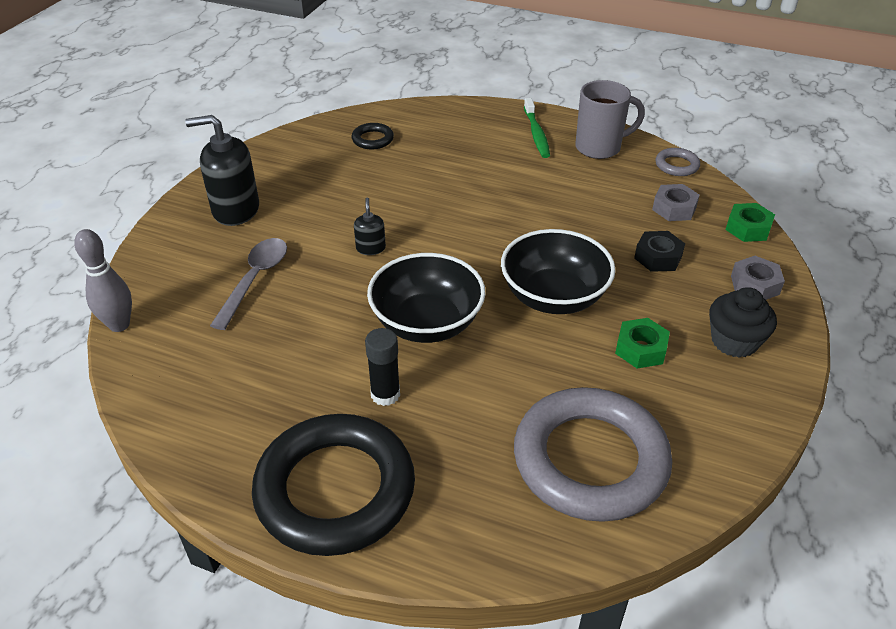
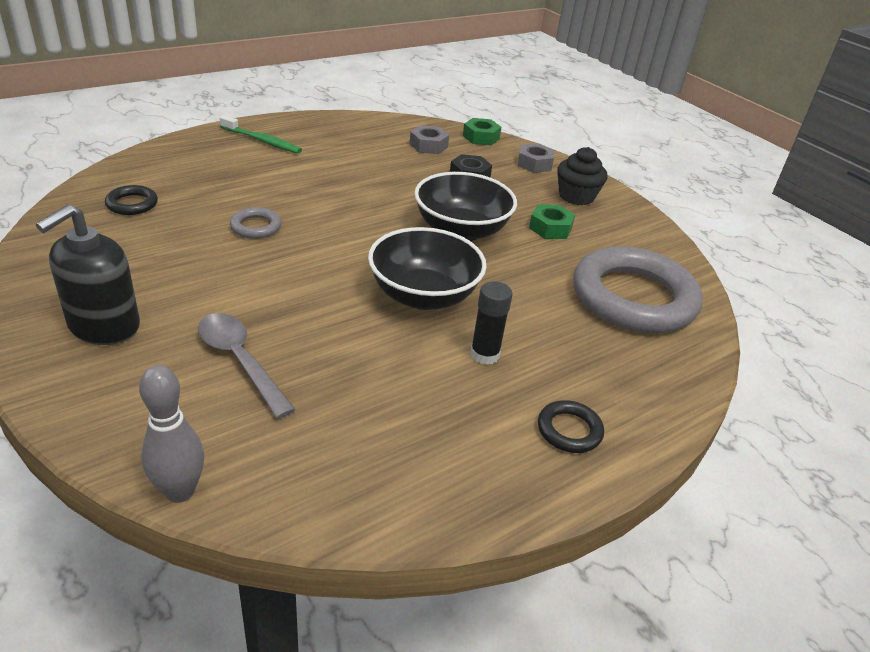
camera: 60 degrees left, 5 degrees down
black ring [252,414,415,556] -> black ring [538,400,604,453], size x0.41
black soap dispenser [354,198,386,255] -> none
grey mug [575,80,645,159] -> none
grey ring [656,148,700,176] -> grey ring moved to [230,207,281,239]

